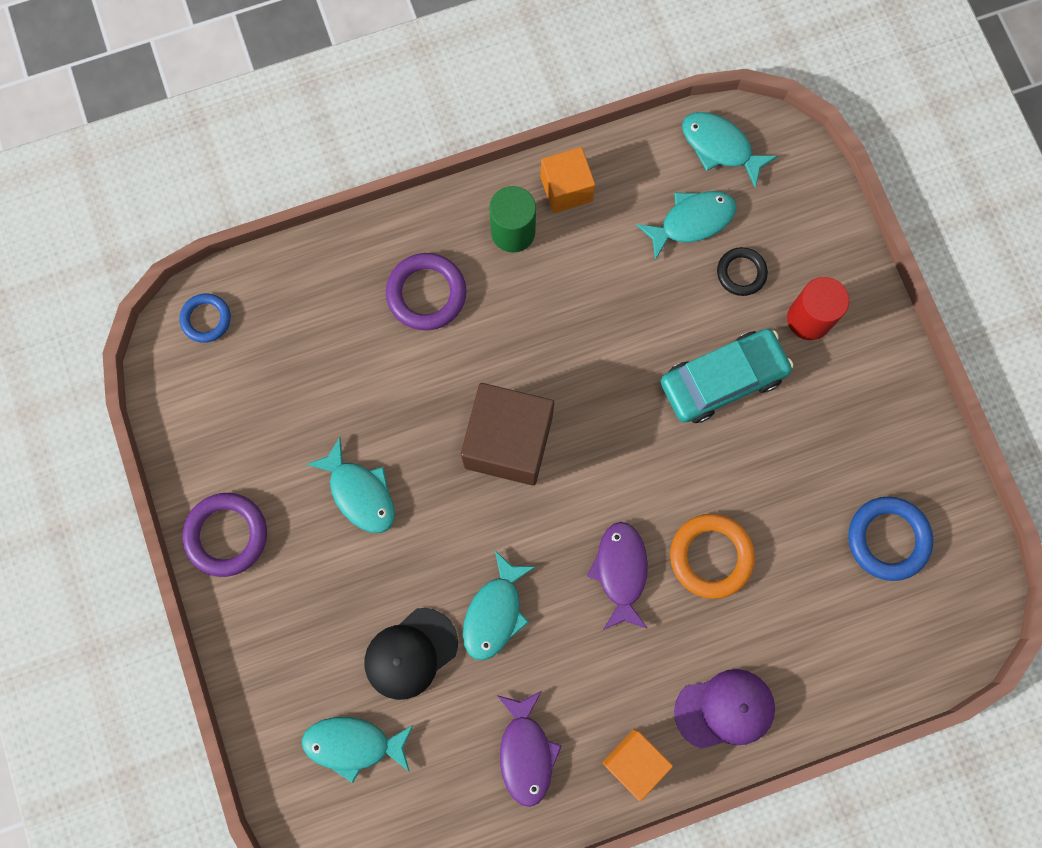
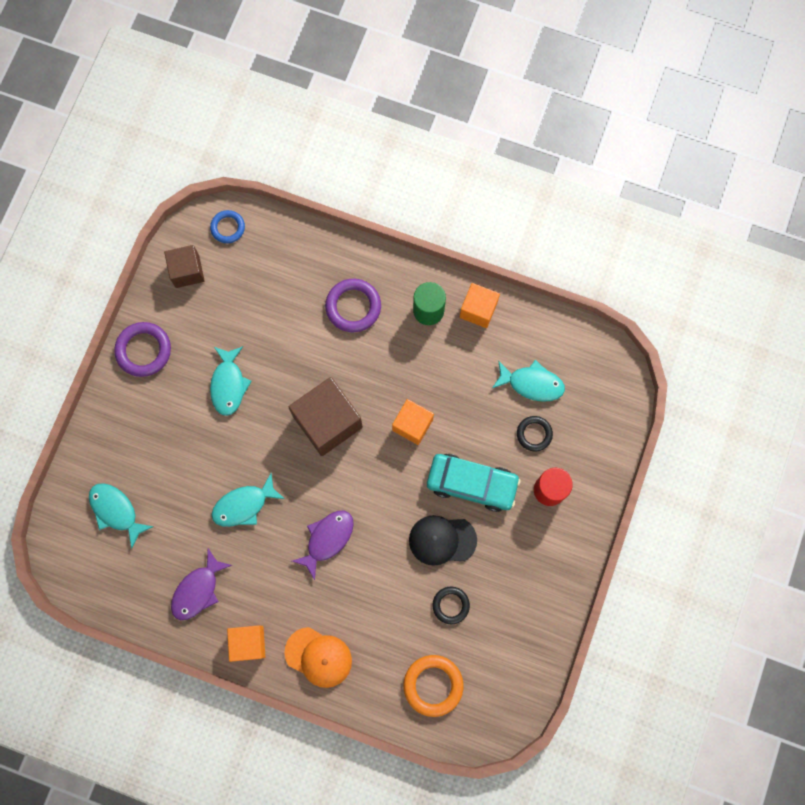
camera: 40 degrees right, 0 degrees up
black cap [364,608,458,700] -> black cap moved to [409,515,477,566]
orange ring [670,514,755,599] -> orange ring moved to [403,655,463,717]
purple cap [674,669,775,749] -> orange cap [284,627,352,688]
turquoise fish [682,112,778,188] -> none
blue ring [848,496,933,581] -> none
none -> brown cube [164,245,205,288]
none -> orange cube [392,399,434,445]
none -> black ring [432,586,470,624]

